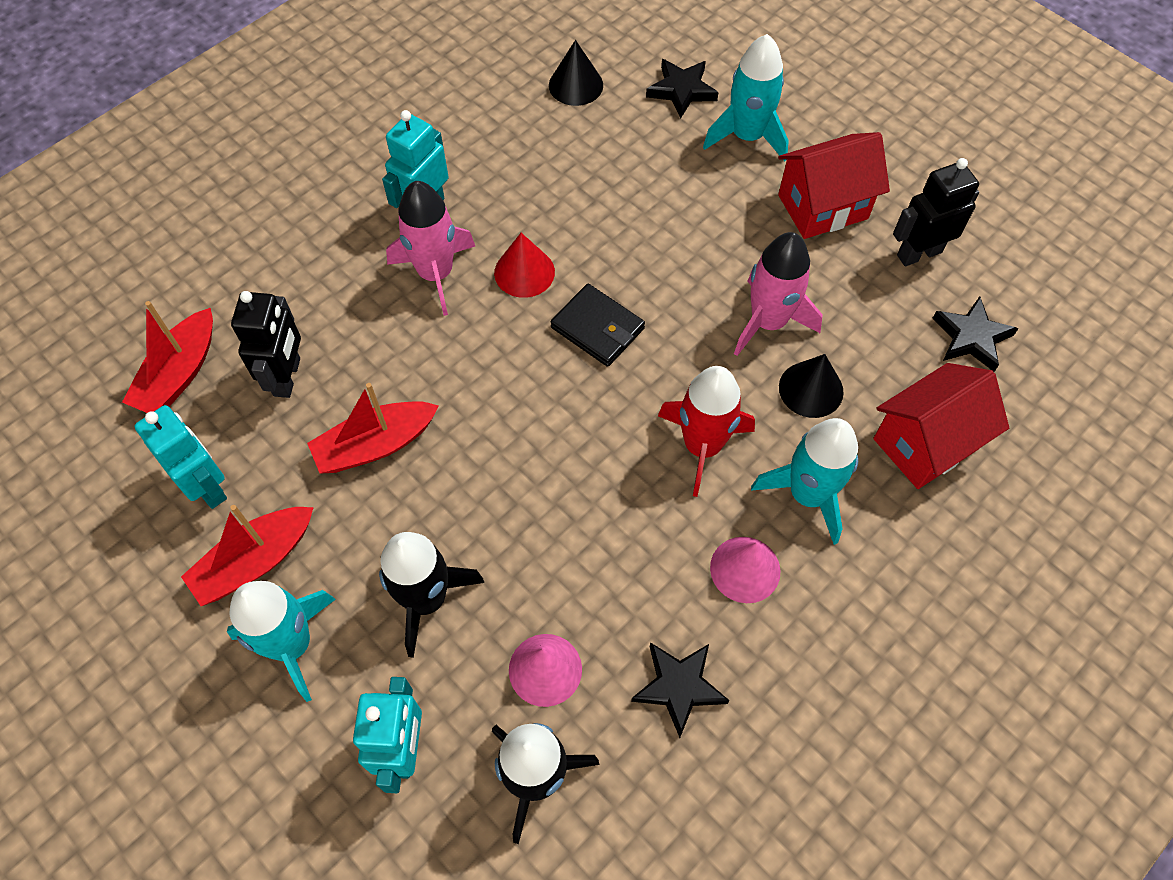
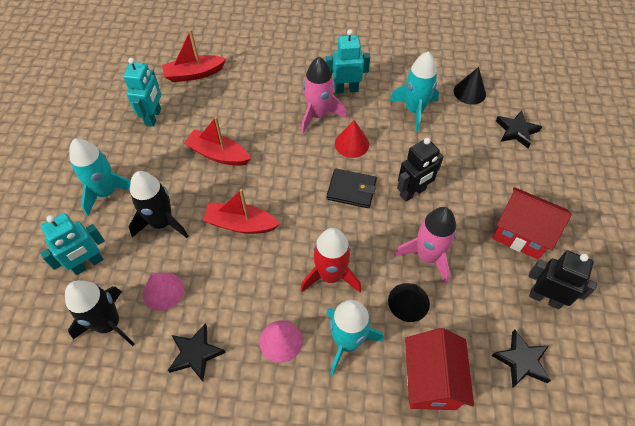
camera: 50 degrees right, 5 degrees down
red boat [181,505,314,606] -> red boat moved to [203,189,280,234]
black robot [231,291,301,398] -> black robot moved to [397,138,444,202]
black wallet [551,284,645,367] -> black wallet turned 75 degrees counterclockwise [327,169,377,208]
turquoise rocket [703,34,789,161] -> turquoise rocket moved to [390,52,439,132]
red house [873,363,1009,489] -> red house turned 75 degrees clockwise [405,328,474,410]

